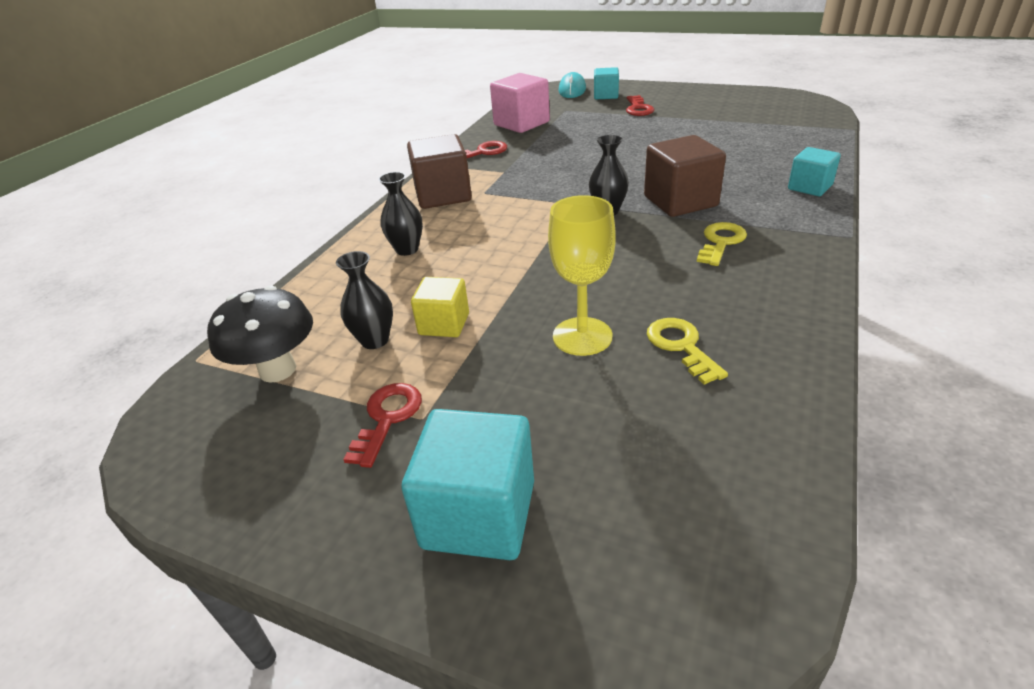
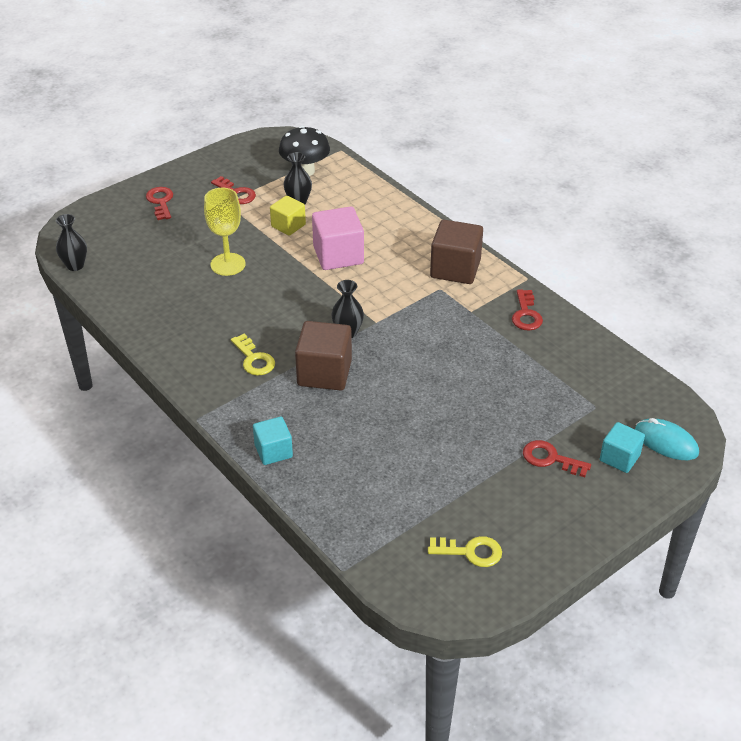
camera: 115 degrees right, 5 degrees up
black vase [379,172,423,256] -> black vase moved to [56,214,87,271]
turquoise cube [401,409,534,560] -> red key [146,187,173,220]
pink cube [490,73,550,133] -> pink cube moved to [312,206,364,270]
yellow key [647,318,728,385] -> yellow key moved to [428,536,502,567]

